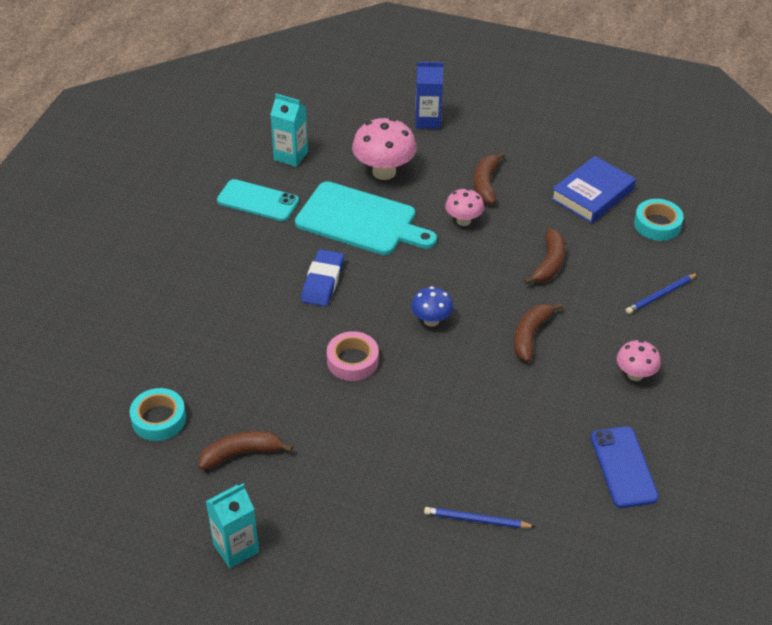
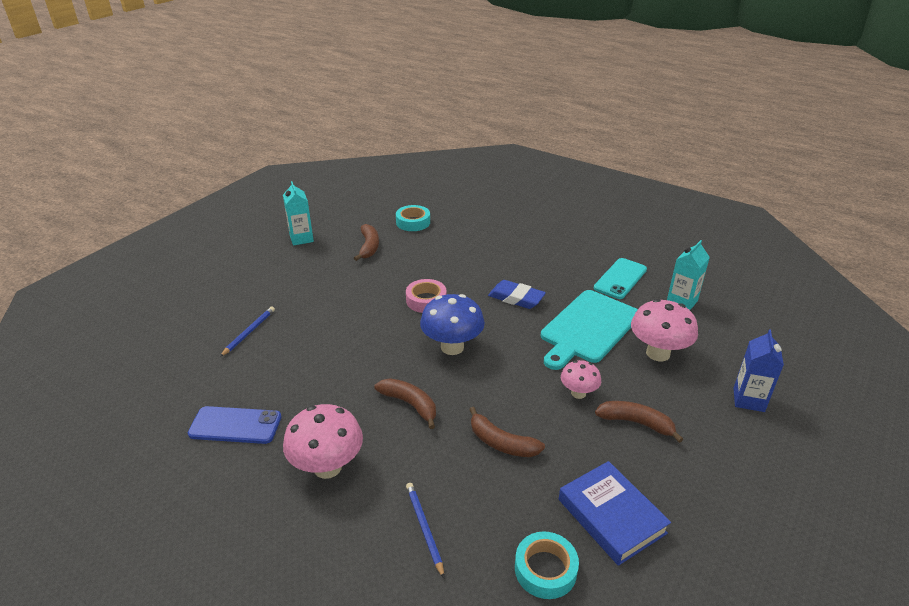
camera: 105 degrees right, 10 degrees down
blue mushroom [411,286,453,327] -> blue mushroom [420,294,485,355], size x1.71
pink mushroom [617,340,661,381] -> pink mushroom [283,404,363,479], size x1.71

